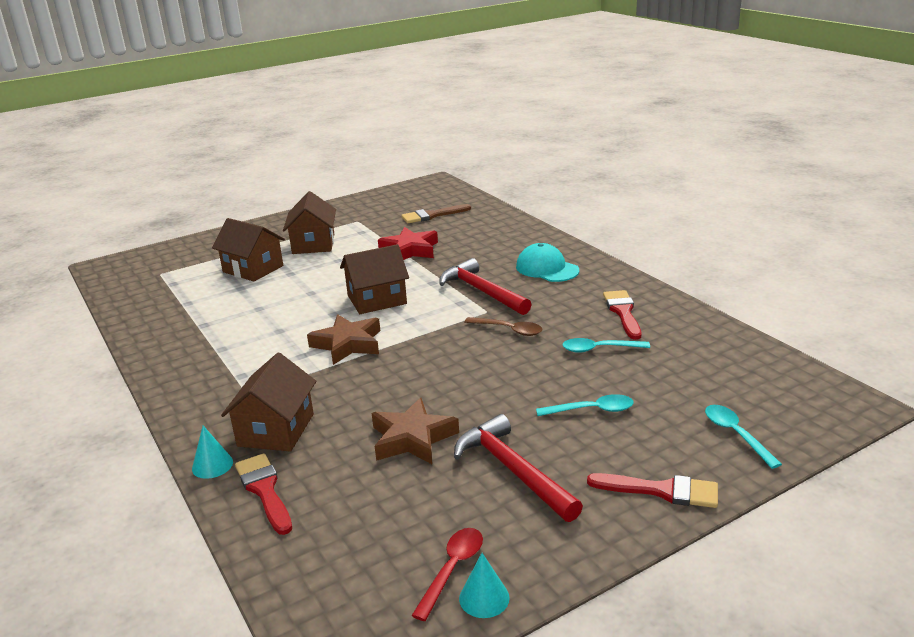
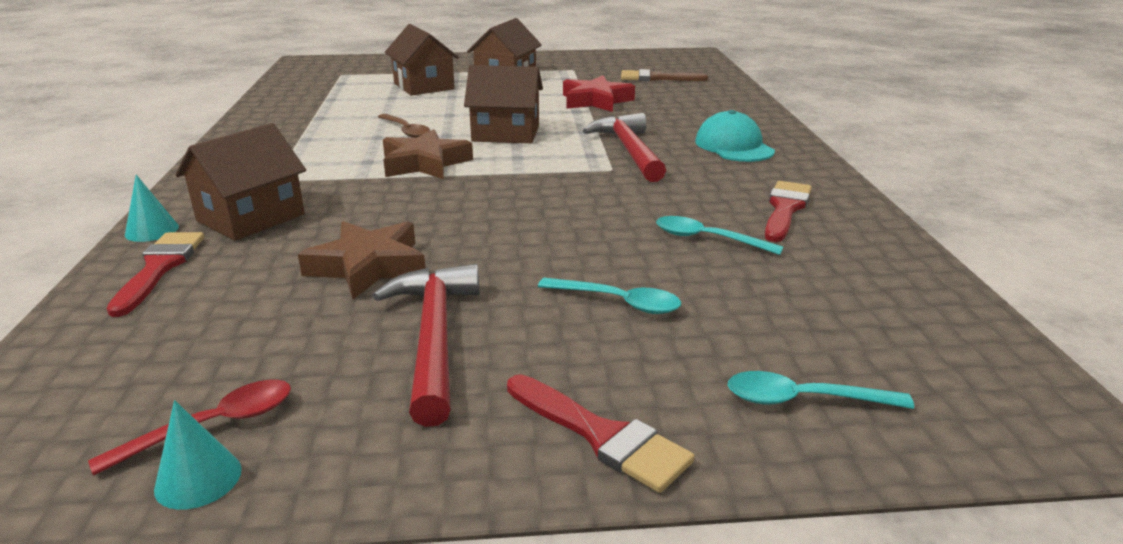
camera: 25 degrees right, 0 degrees up
brown spoon [464,317,543,336] -> brown spoon moved to [378,114,430,138]
turquoise spoon [705,405,782,469] -> turquoise spoon turned 90 degrees counterclockwise [728,371,914,409]

